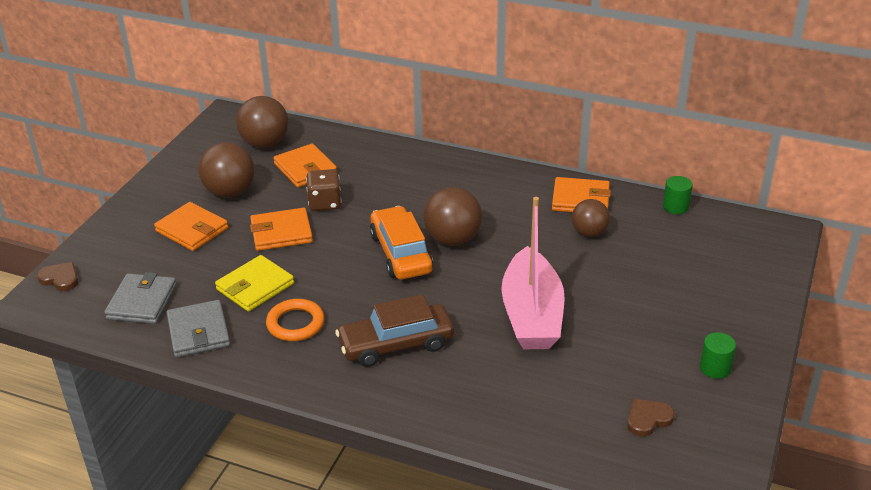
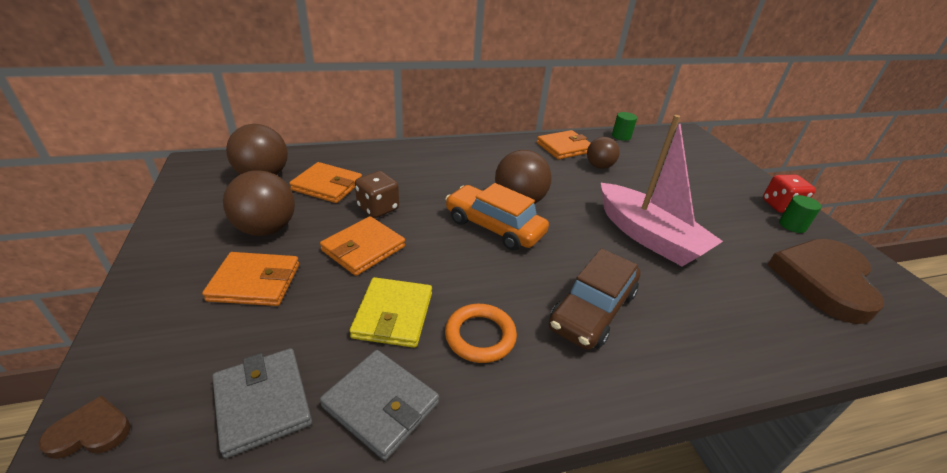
camera: 40 degrees left, 0 degrees up
brown heart [627,399,675,437] -> brown heart [767,239,884,324], size x2.36
none -> red dice [763,175,816,213]

